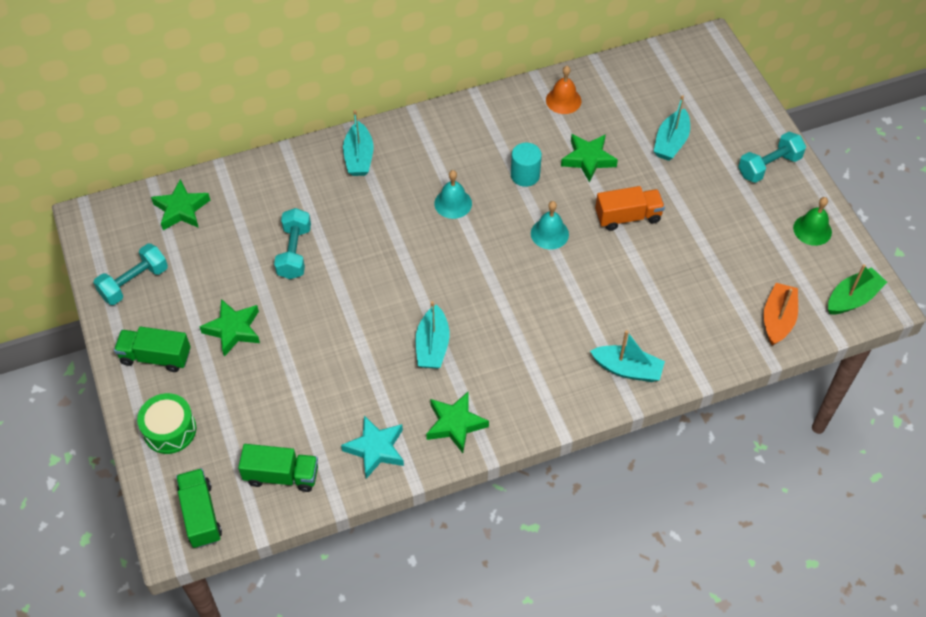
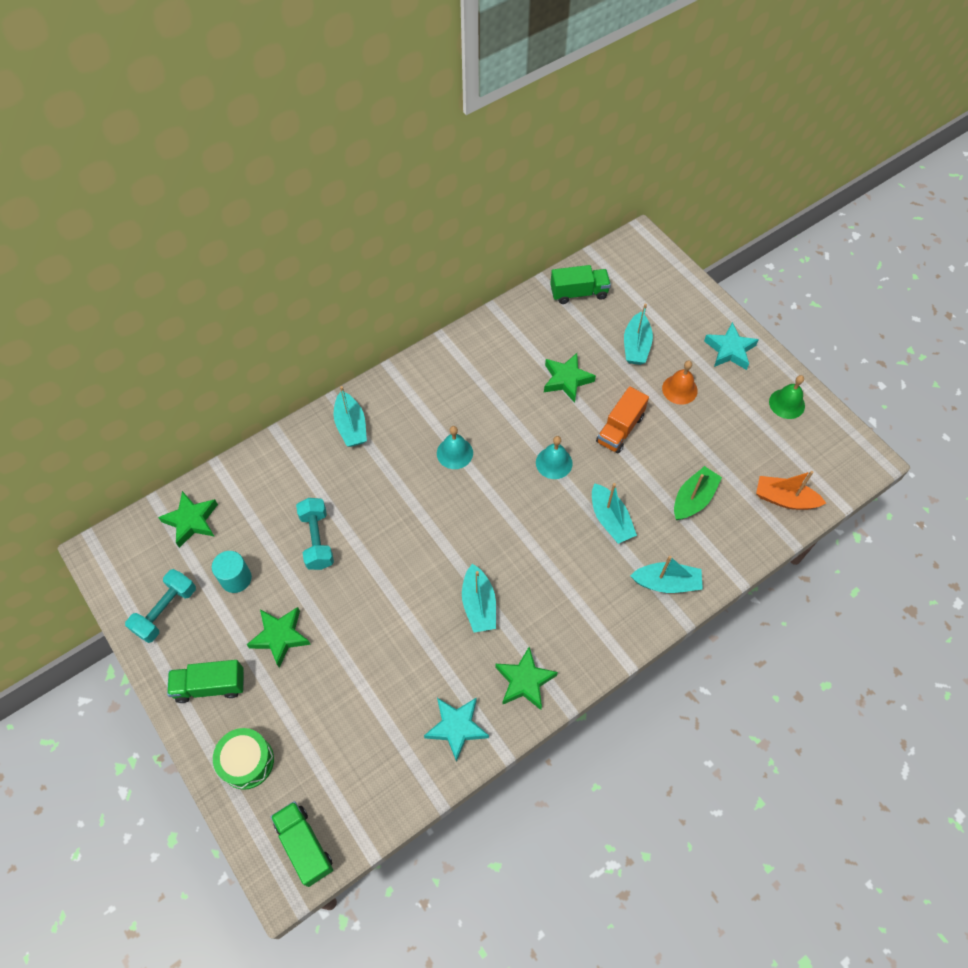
camera: 15 degrees left, 5 degrees up
green truck [238,444,318,492] -> green truck moved to [550,265,611,304]
turquoise cylinder [511,143,542,187] -> turquoise cylinder moved to [212,551,252,593]
orange bell [546,66,581,114] -> orange bell moved to [662,361,698,405]
orange truck [595,186,665,231] -> orange truck turned 150 degrees clockwise [596,386,649,453]
turquoise dumbbell [738,132,806,183] -> turquoise star [704,322,759,370]
orange boat [764,283,798,346] -> orange boat turned 75 degrees counterclockwise [756,471,826,510]
green boat [828,264,887,314] -> green boat moved to [674,466,722,520]
none -> turquoise boat [592,483,637,544]

